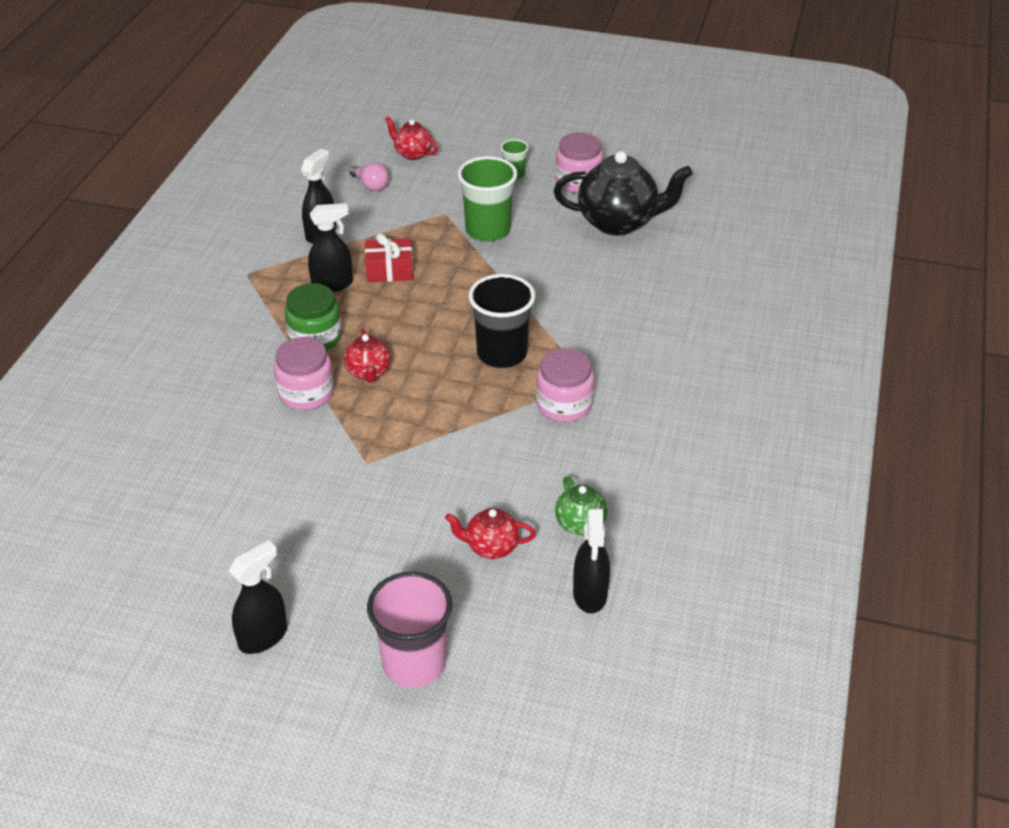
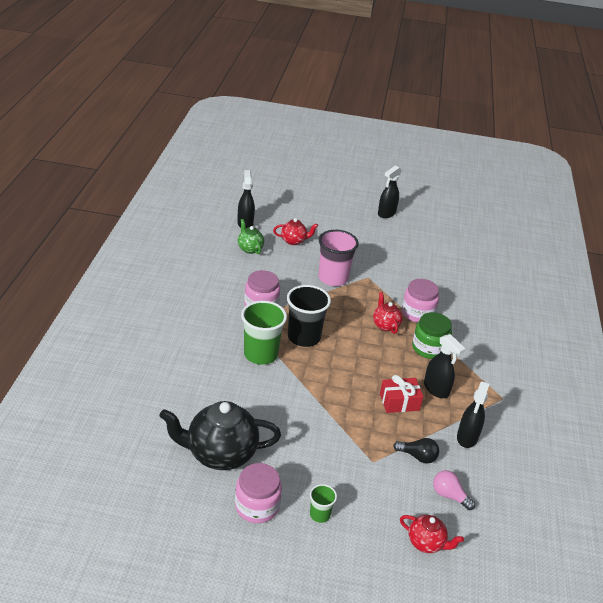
camera: 170 degrees right, 5 degrees down
black spray bottle [308,203,353,292] -> black spray bottle turned 105 degrees counterclockwise [424,334,465,398]
pink cup [367,572,452,688] -> pink cup moved to [319,230,359,286]
green cup [458,156,517,242] -> green cup moved to [241,301,287,365]
none -> black light bulb [393,438,439,464]

